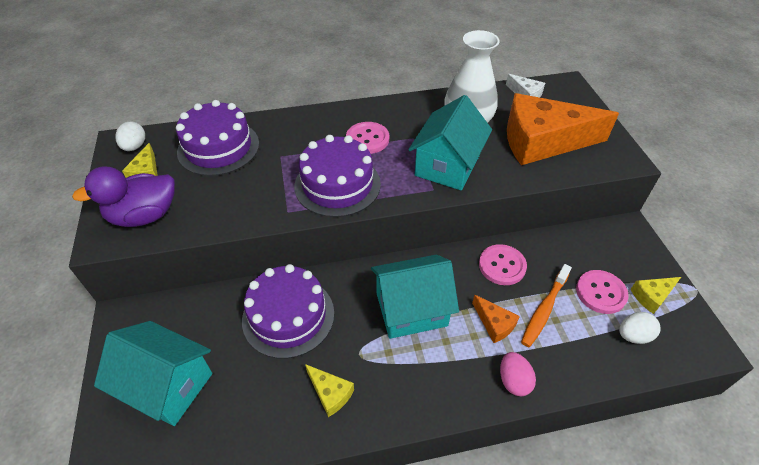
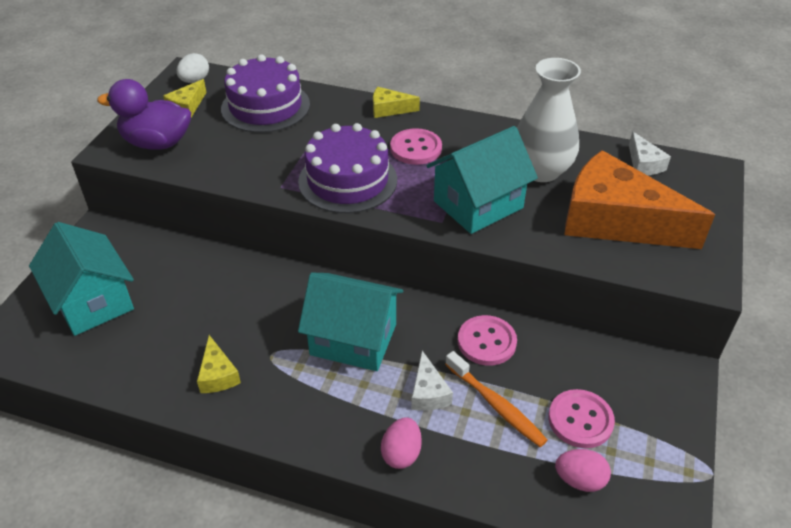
camera: 30 degrees right, 5 degrees down
purple cake [242,264,334,359] -> none
orange cheese [472,295,520,343] -> white cheese [411,351,453,411]
orange toothbrush [521,264,572,347] -> orange toothbrush turned 105 degrees counterclockwise [445,351,547,447]
white egg [619,312,661,344] -> pink egg [555,449,611,492]
yellow cheese [630,277,681,314] -> yellow cheese moved to [373,87,420,118]

